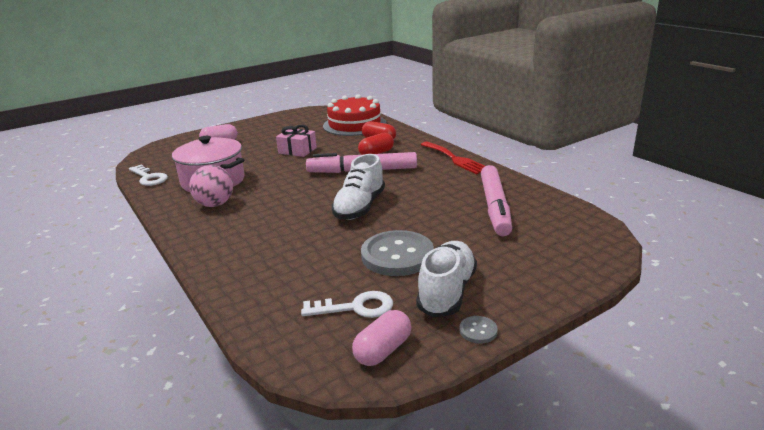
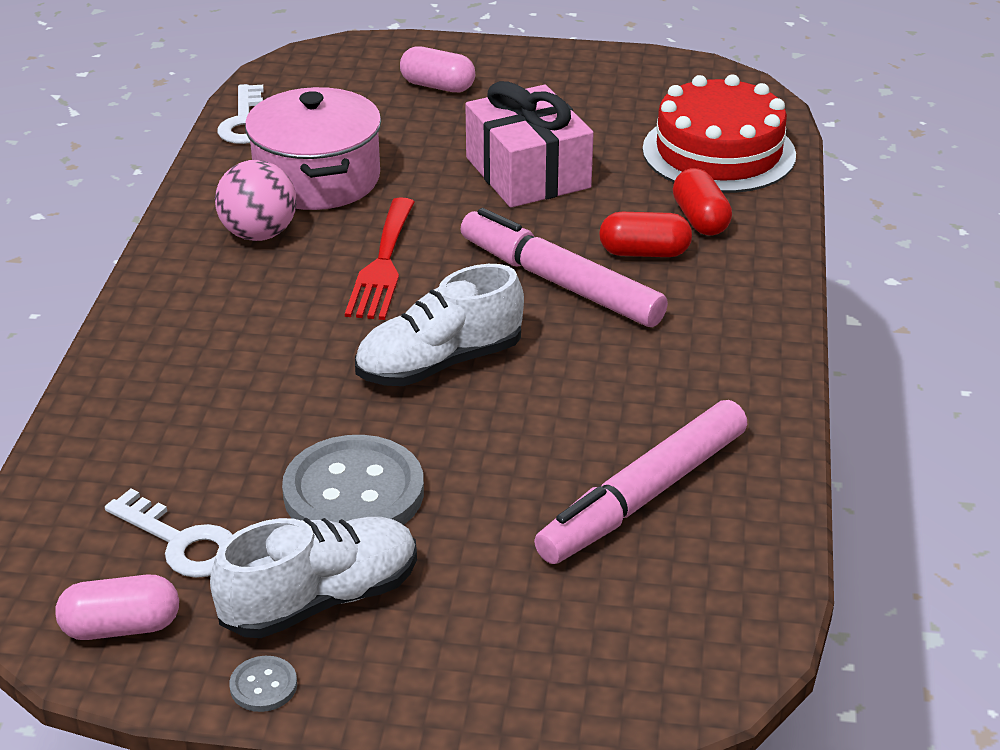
camera: 40 degrees right, 10 degrees up
pink gift [276,125,317,157] -> pink gift [465,81,594,208], size x1.60
red fork [421,142,485,175] -> red fork moved to [345,197,415,320]

